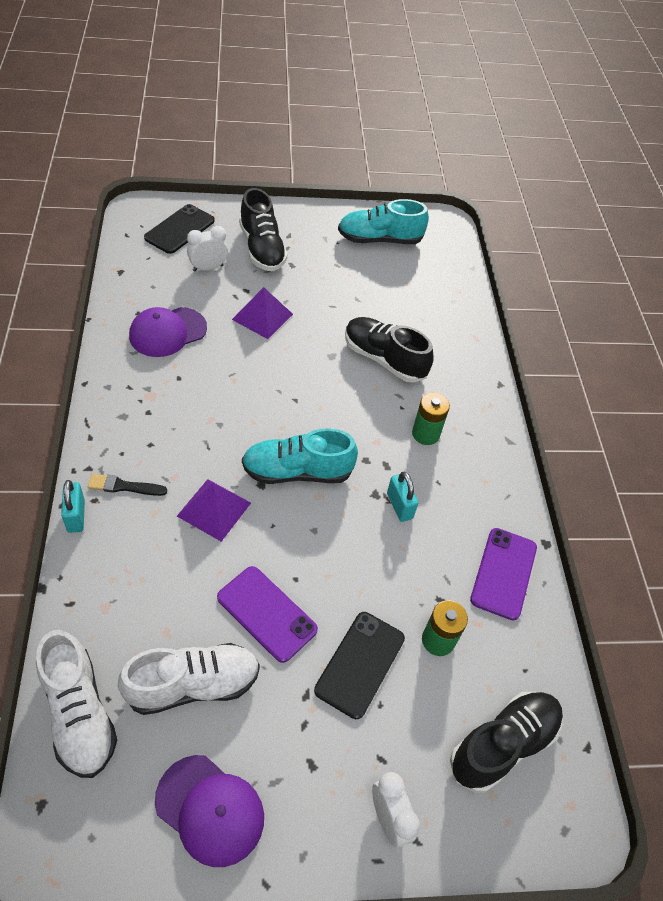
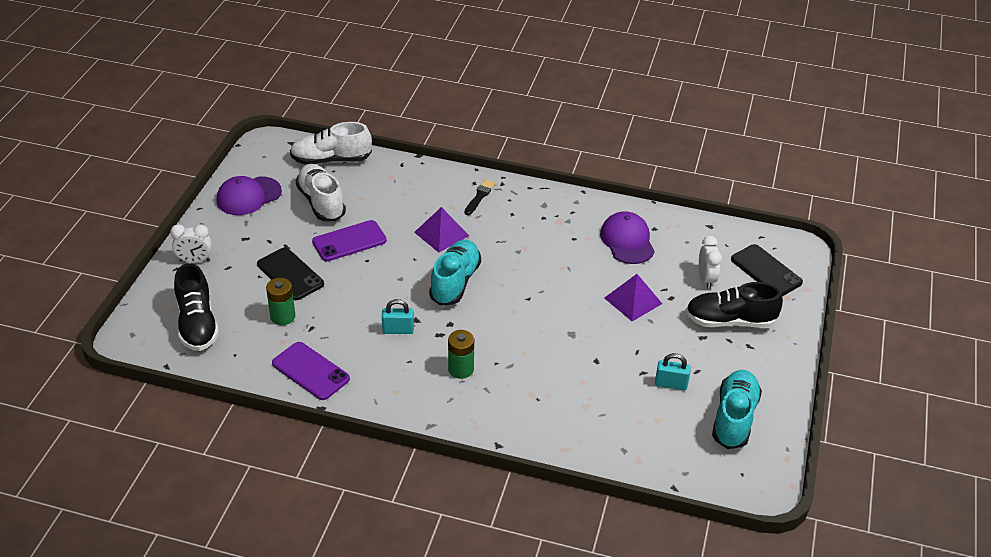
camera: 115 degrees right, 10 degrees down
turquoise padlock [61,480,85,533] -> turquoise padlock moved to [655,353,691,390]
white shoe [118,643,260,715] -> white shoe turned 150 degrees clockwise [296,164,346,221]
black shoe [345,317,434,383] -> none

